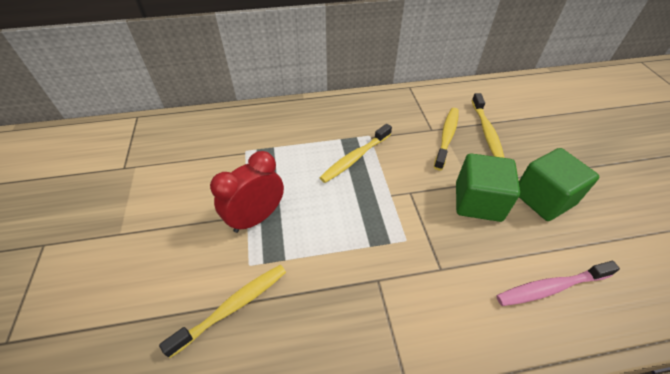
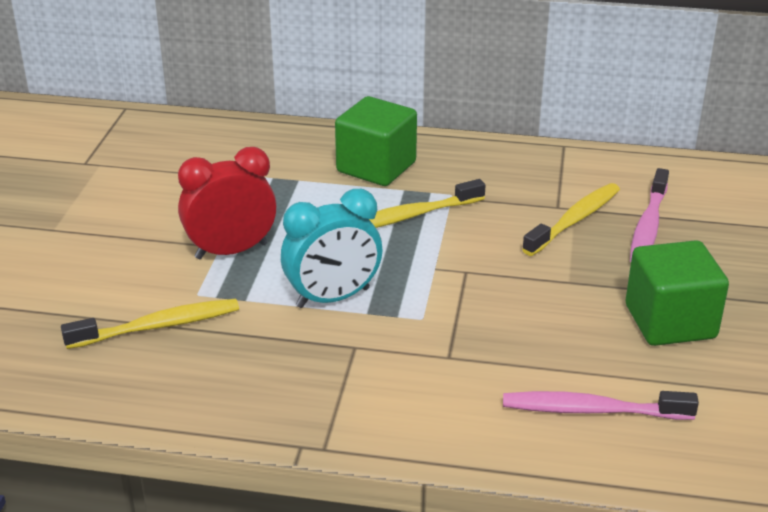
camera: 20 degrees right, 15 degrees down
green cube [456,153,520,222] -> green cube moved to [335,96,417,186]
yellow toothbrush [472,93,504,158] -> pink toothbrush [630,168,669,262]
none -> turquoise clock [281,189,382,308]

